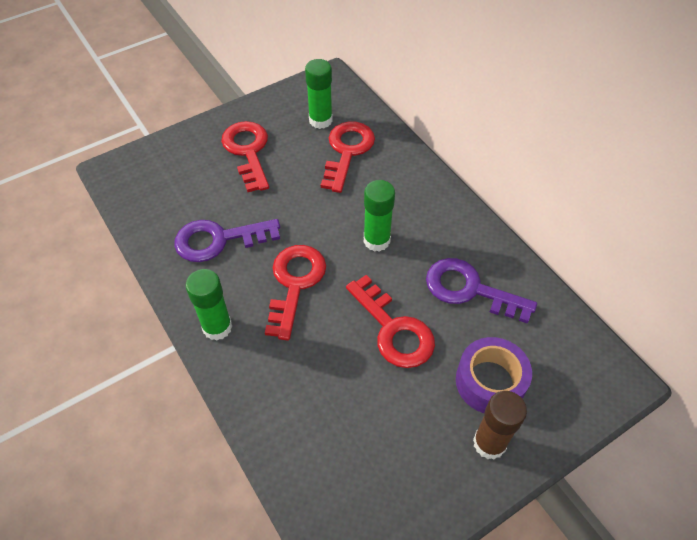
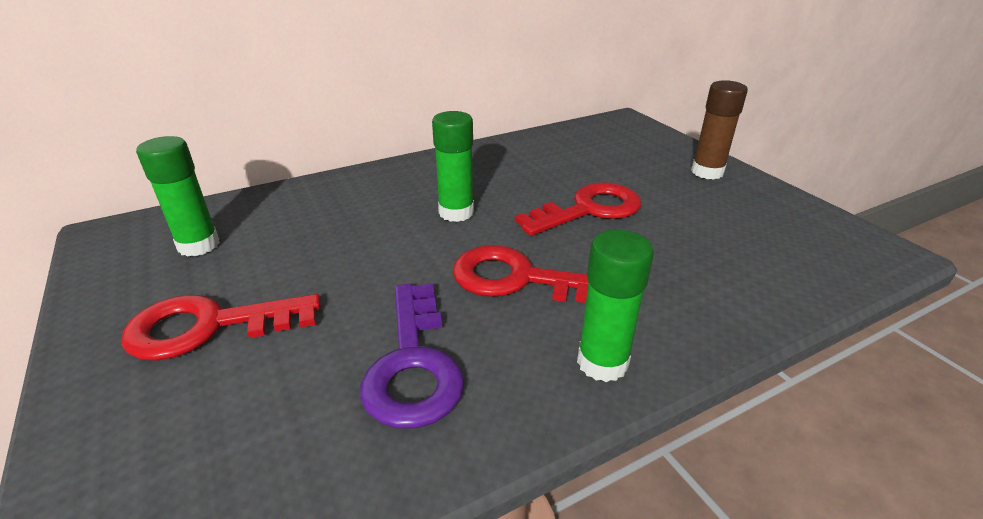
camera: 85 degrees left, 20 degrees down
red key [321,122,375,193] -> none
purple key [426,258,537,324] -> none
purple tape [456,337,532,413] -> none

